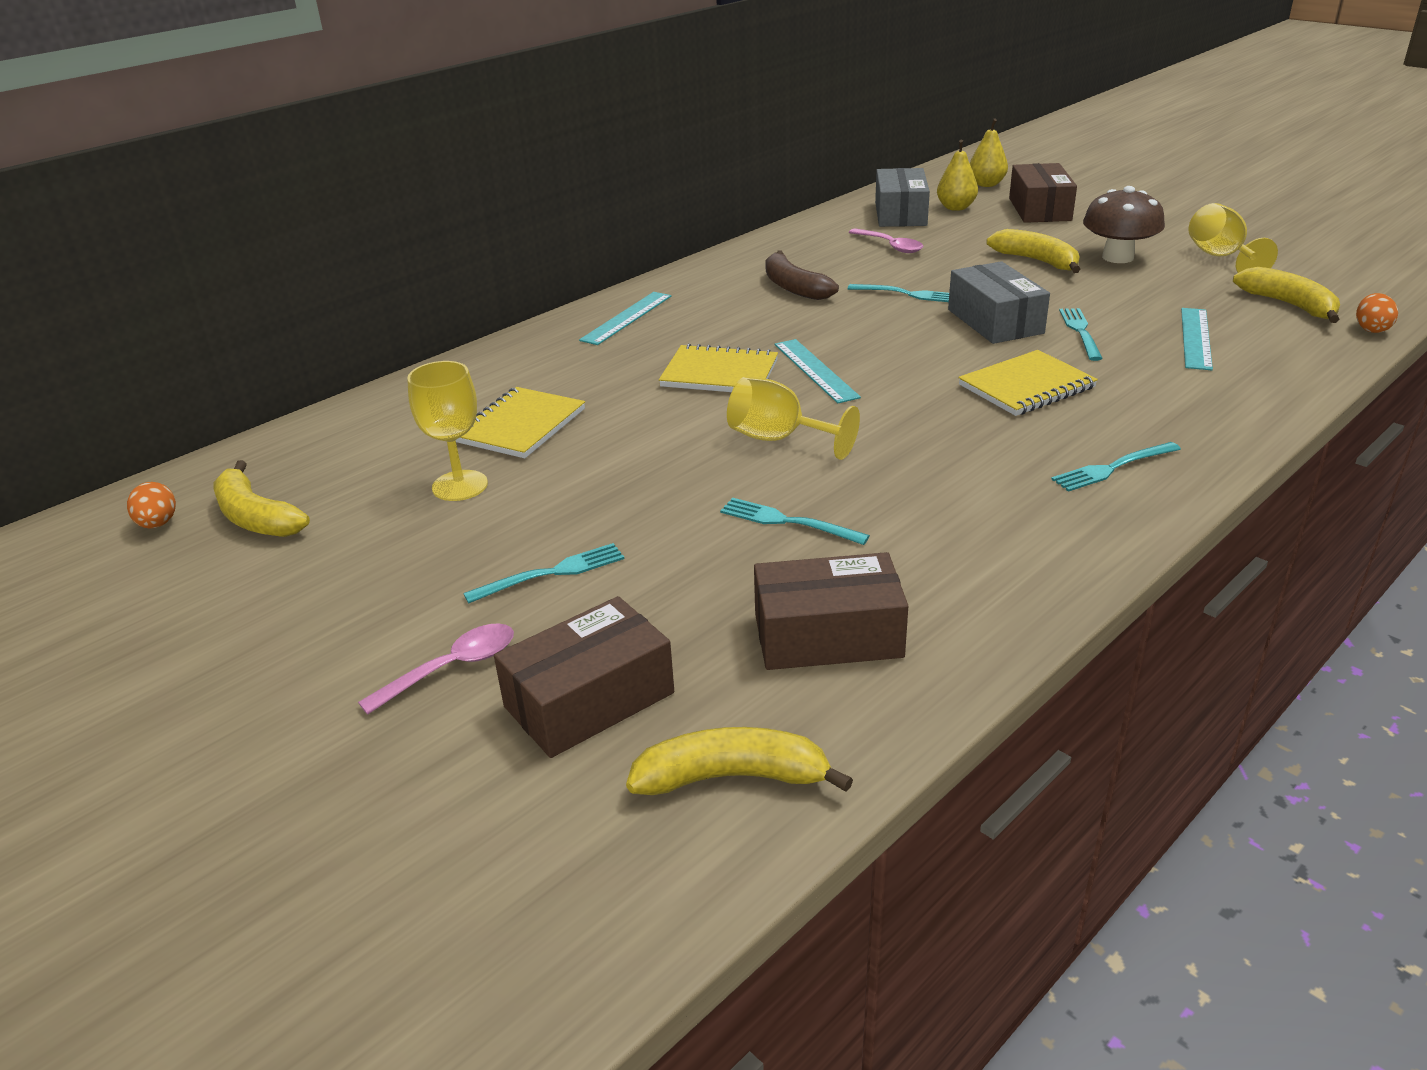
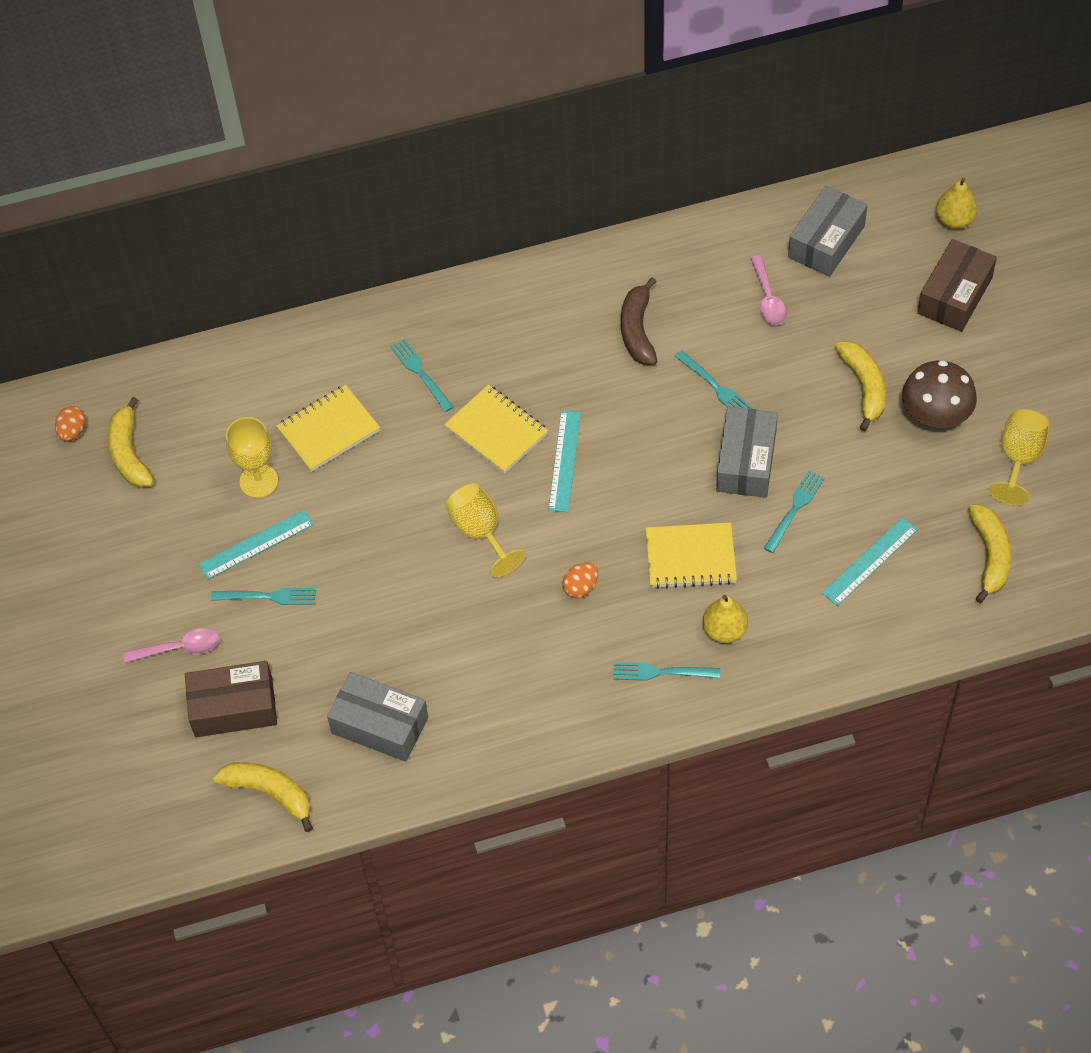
camera: 30 degrees right, 25 degrees up
turquoise ruler [579,292,671,345] -> turquoise ruler moved to [198,510,314,580]
turquoise fork [720,498,870,545] -> turquoise fork moved to [390,339,453,412]
brown box [754,552,908,670] -> grey box [327,672,428,762]
yellow pear [937,140,978,211] -> yellow pear moved to [702,595,748,643]
orange egg [1356,293,1398,333] -> orange egg moved to [562,562,598,598]

